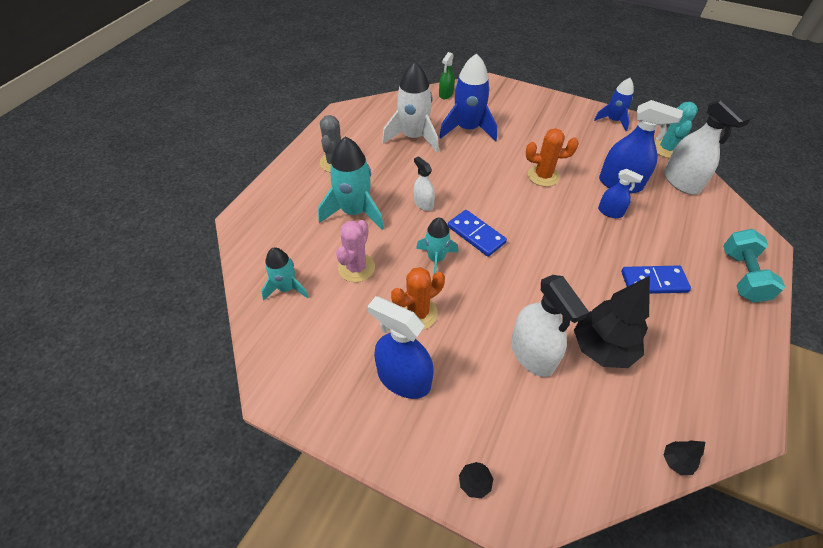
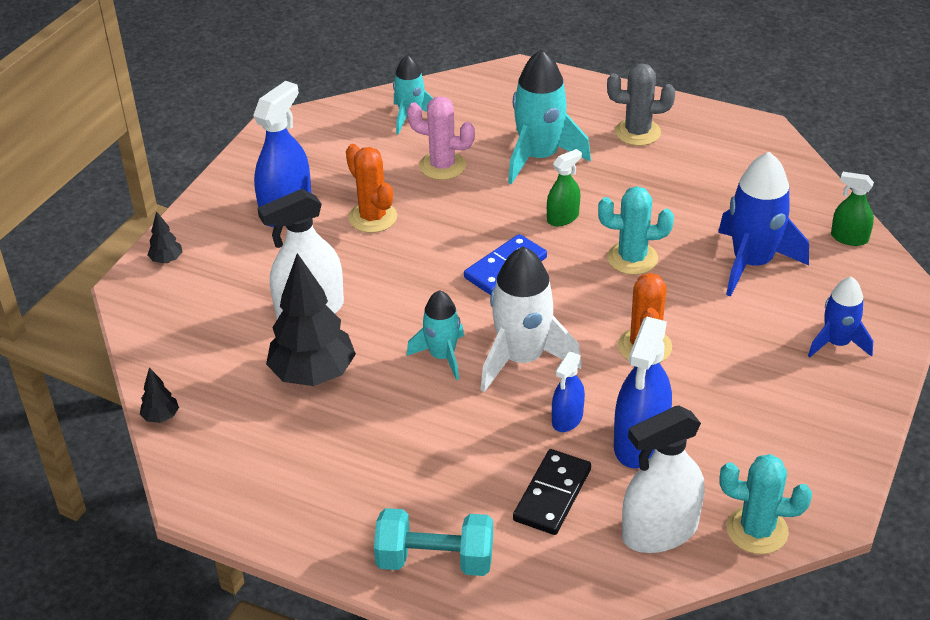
camera: 90 degrees right, 10 degrees down
white rocket [382,61,439,152] -> white rocket moved to [481,246,582,392]
white spray bottle [414,156,435,211] -> green spray bottle [547,149,582,226]
turquoise rocket [416,218,458,274] -> turquoise rocket moved to [406,290,464,380]
blue rocket [594,78,634,131] -> blue rocket moved to [808,277,873,357]
blue domino [621,266,691,294] -> none
none -> black domino [513,449,591,535]
none -> turquoise cactus [598,186,674,275]

